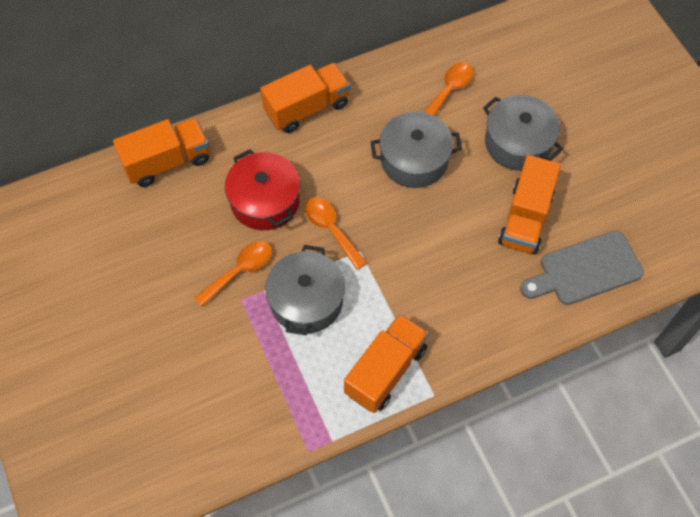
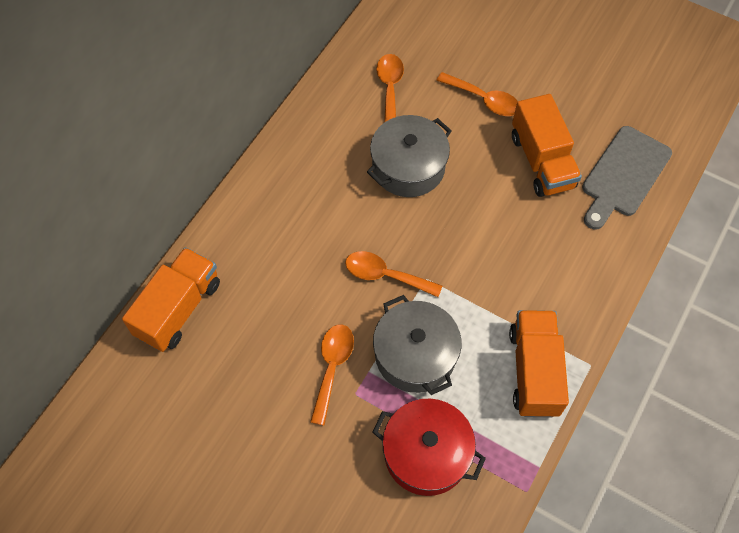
camera: 35 degrees left, 0 degrees up
red pot [225,149,300,230] -> red pot moved to [373,399,486,496]
orange truck [260,63,350,133] -> none
grey pot [483,95,563,171] -> orange spoon [436,72,518,116]

